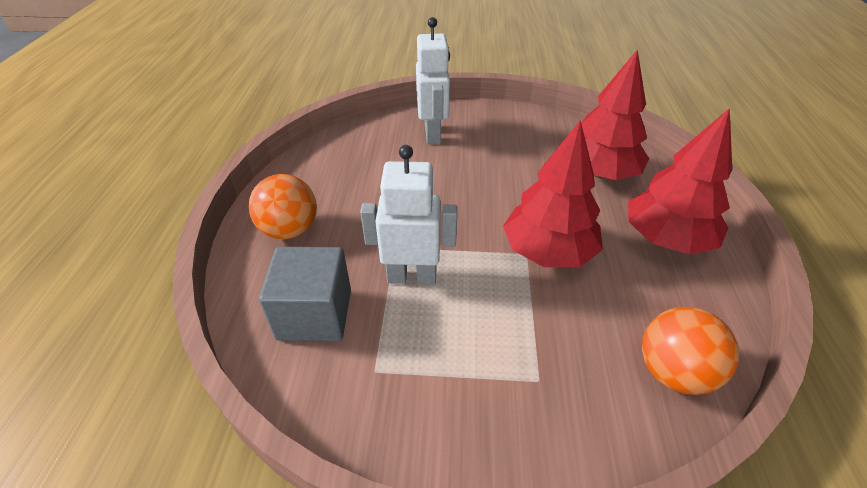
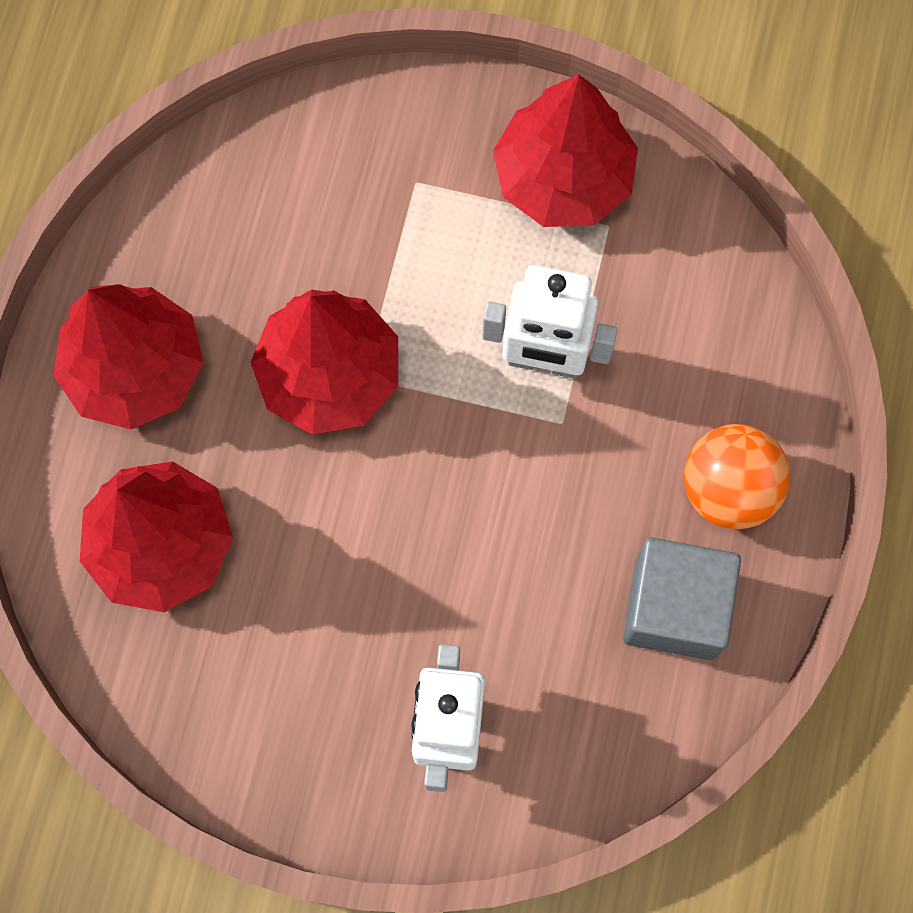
camera: 170 degrees left, 30 degrees up
grey cube [259,247,351,341] -> grey cube moved to [623,538,741,660]
orange ball [642,307,739,395] -> none
none -> red tree [493,74,638,227]

